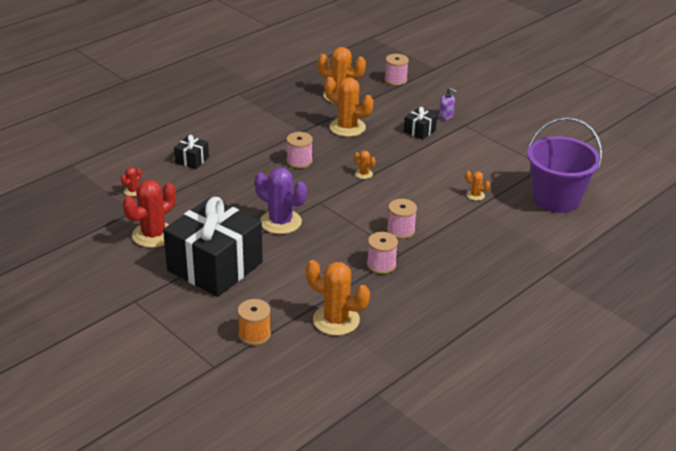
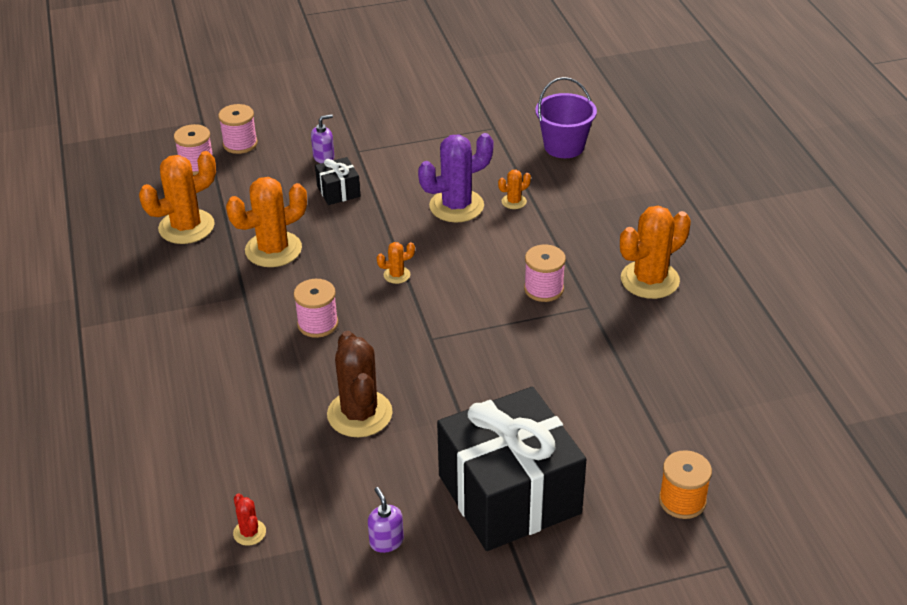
camera: 60 degrees left, 5 degrees up
red cactus [123,180,176,248] -> purple soap dispenser [368,487,404,553]
black gift [174,135,209,169] -> none
purple cactus [255,168,307,234] -> purple cactus moved to [418,133,493,223]
orange cactus [306,260,370,336] -> orange cactus moved to [620,206,691,299]
pink spool [367,232,398,274] -> pink spool moved to [218,104,258,154]
purple bucket [527,117,602,213] -> purple bucket [535,77,597,158], size x0.65
none -> brown cactus [327,331,393,437]

